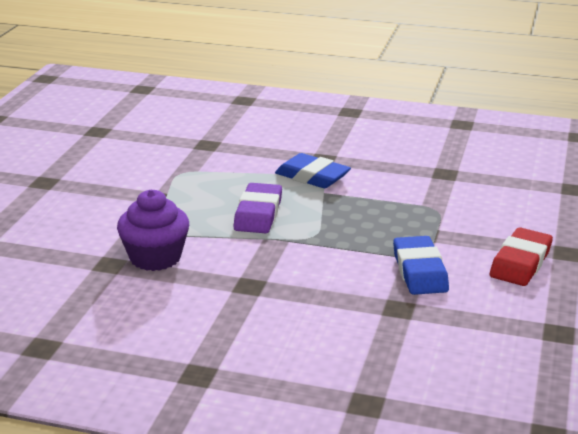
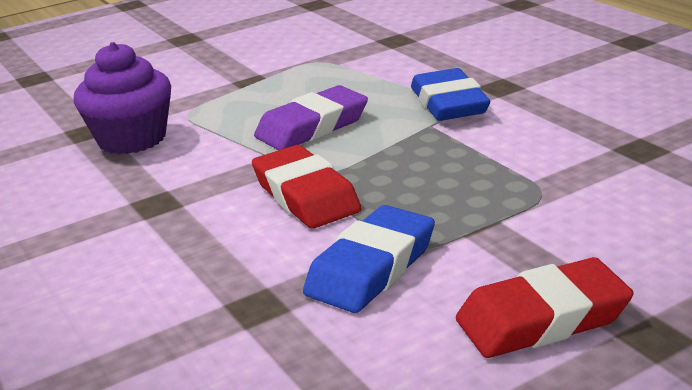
camera: 45 degrees right, 0 degrees up
none -> red eraser [252,145,361,228]

